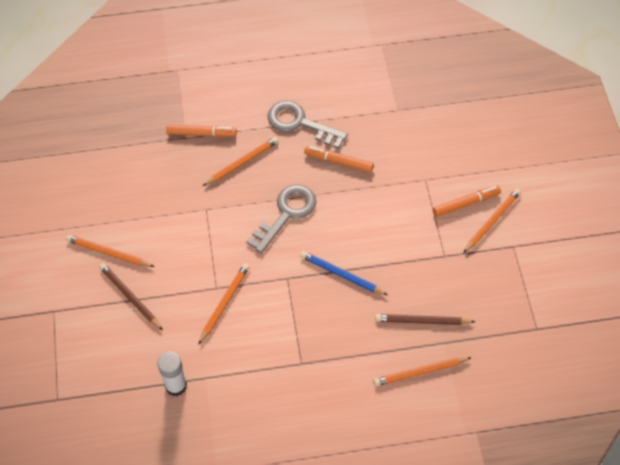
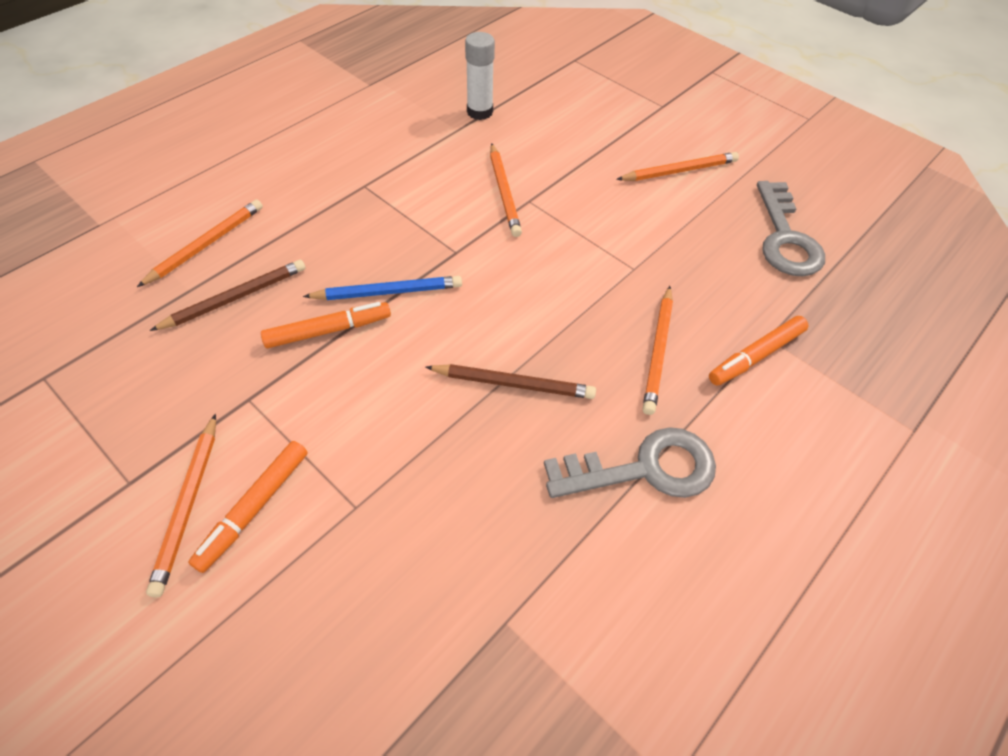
camera: 140 degrees right, 5 degrees down
brown pencil [99,263,163,330] -> brown pencil moved to [426,364,596,399]
grey key [246,184,316,254] -> grey key moved to [757,181,825,277]
orange marker [304,146,374,172] -> orange marker moved to [261,302,391,348]

